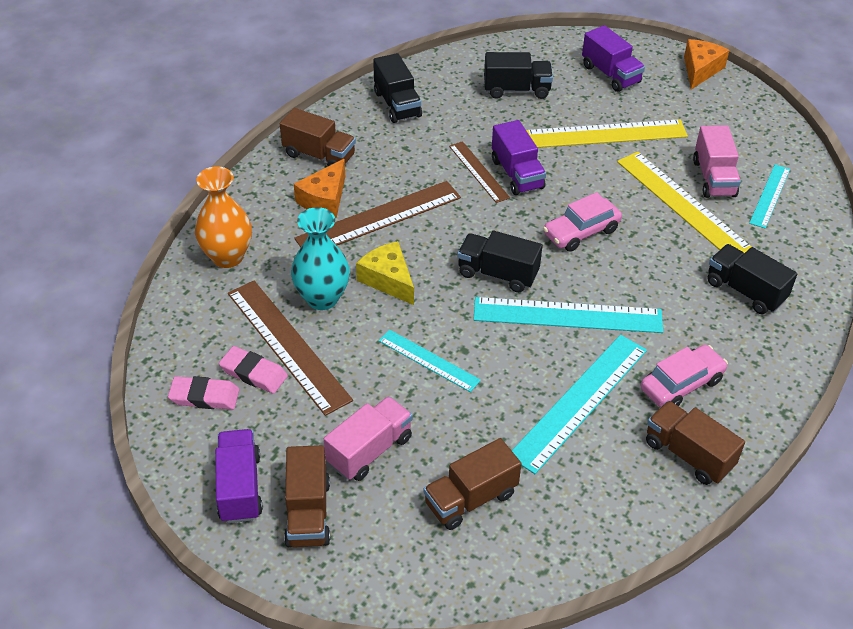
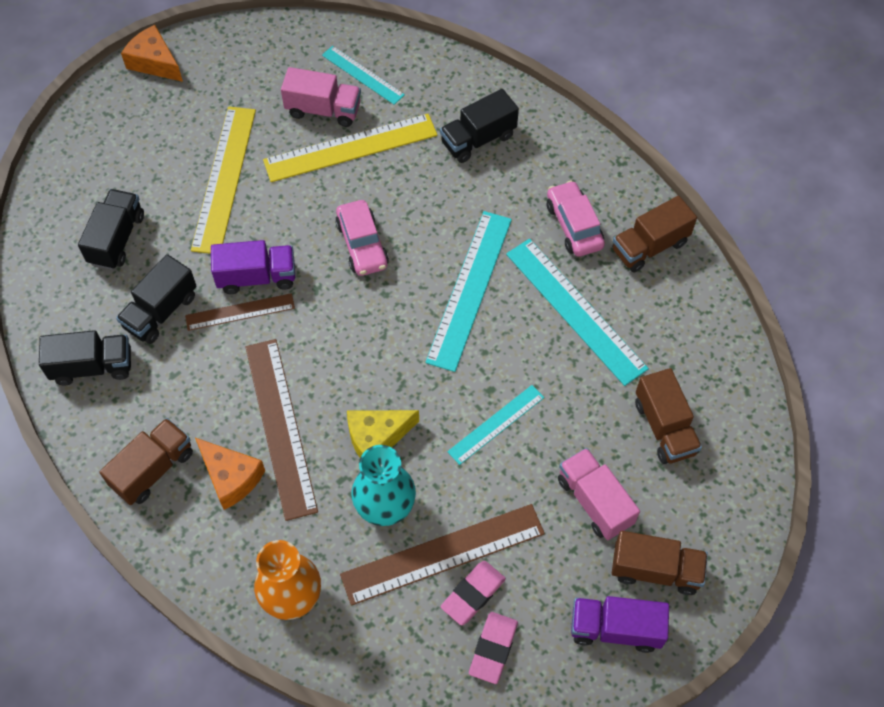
camera: 75 degrees left, 15 degrees up
black truck [457,231,543,292] -> black truck moved to [116,254,197,344]
purple truck [582,25,645,92] -> none

